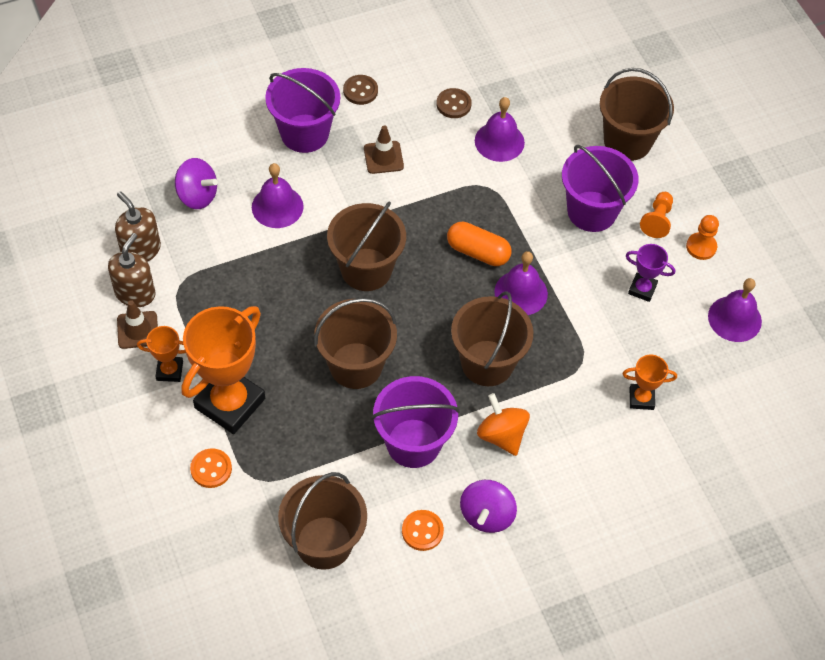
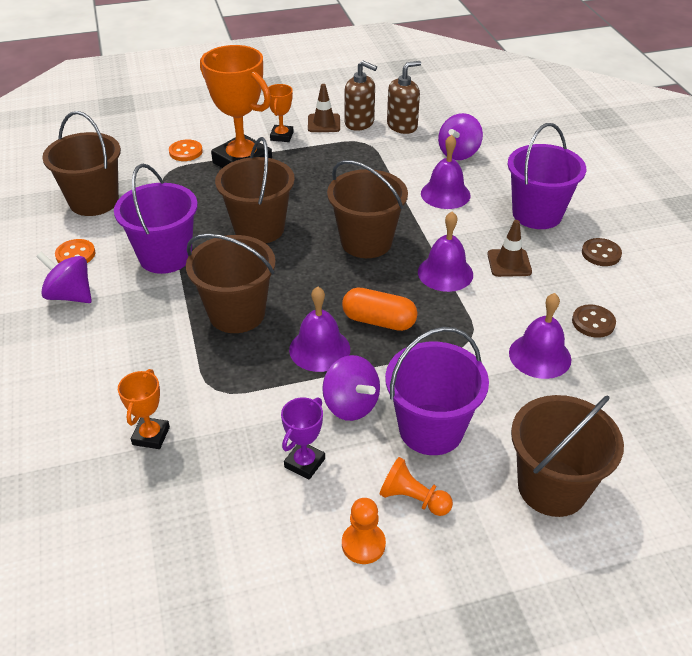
camera: 100 degrees right, 15 degrees down
orange capsule [447,222,512,266] -> orange capsule turned 75 degrees clockwise [342,287,418,331]
orange spinning top [477,393,530,456] -> none
purple bell [708,278,762,342] -> purple bell moved to [418,211,473,292]
none -> purple spinning top [322,355,380,421]

